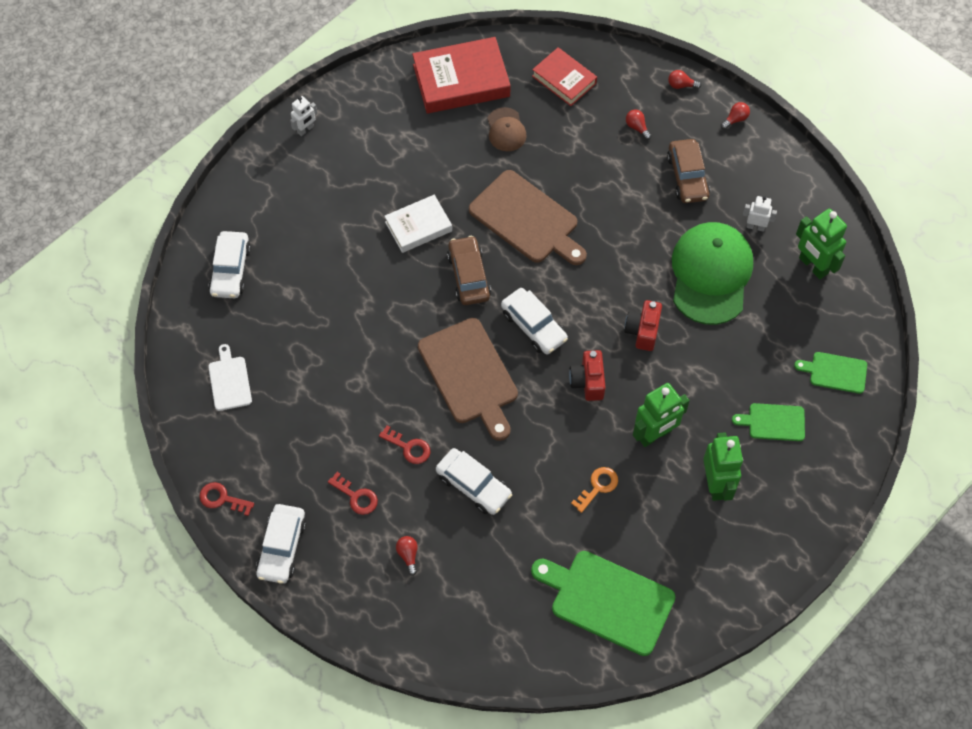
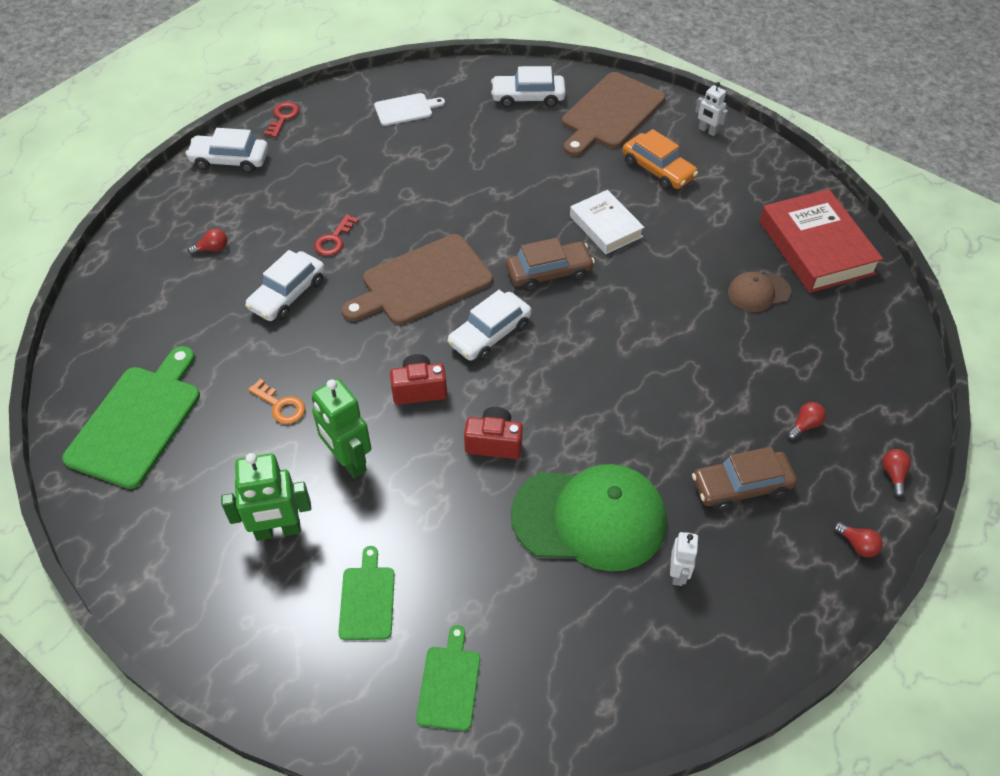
camera: 85 degrees right, 10 degrees down
red key [328,472,378,515] -> none
brown cutting board [469,170,587,265] -> brown cutting board moved to [562,72,665,156]
red book [532,47,597,106] -> none
green robot [796,209,847,279] -> none
none -> orange car [622,129,698,190]

